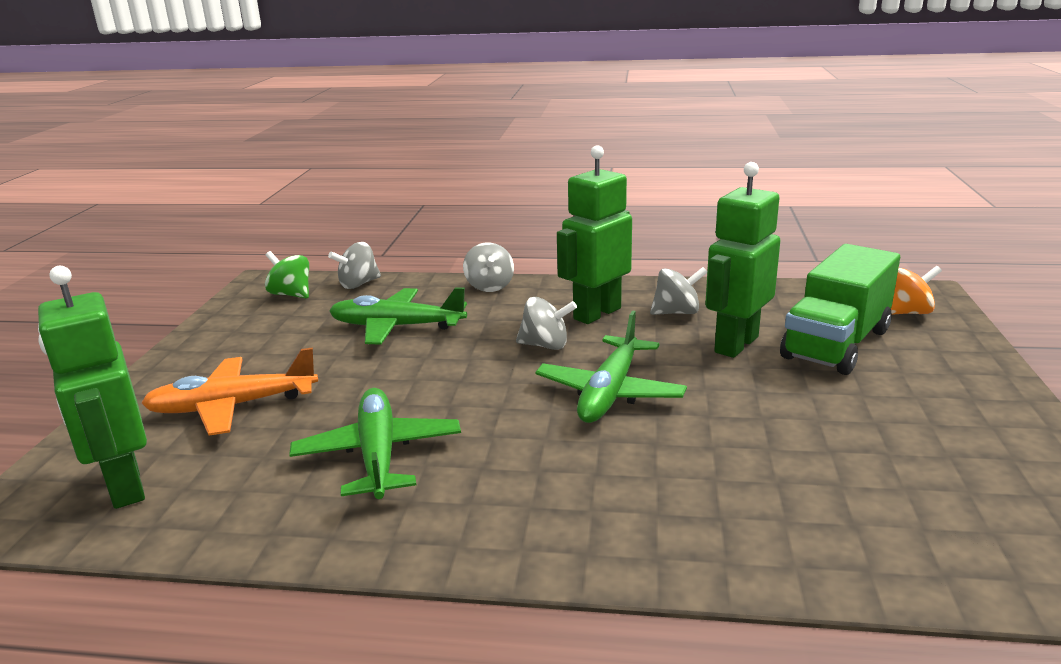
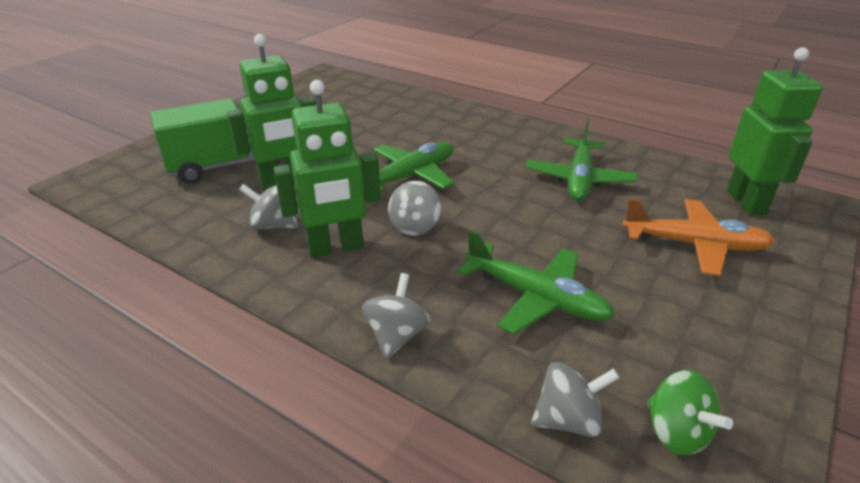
camera: 155 degrees left, 10 degrees up
grey spinning top [516,297,577,350] -> grey spinning top turned 105 degrees counterclockwise [388,181,441,236]
orange spinning top [891,266,942,315] -> none

